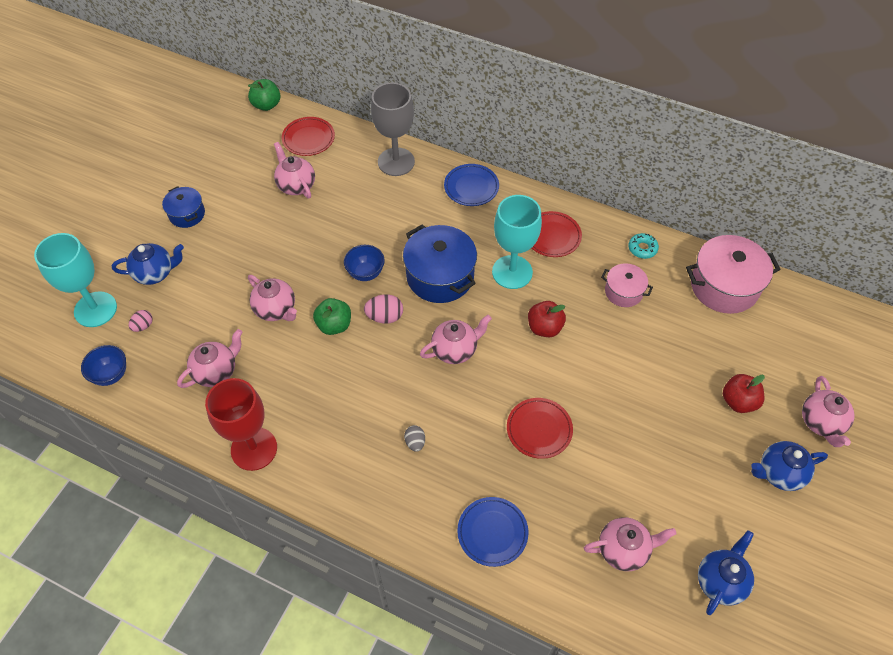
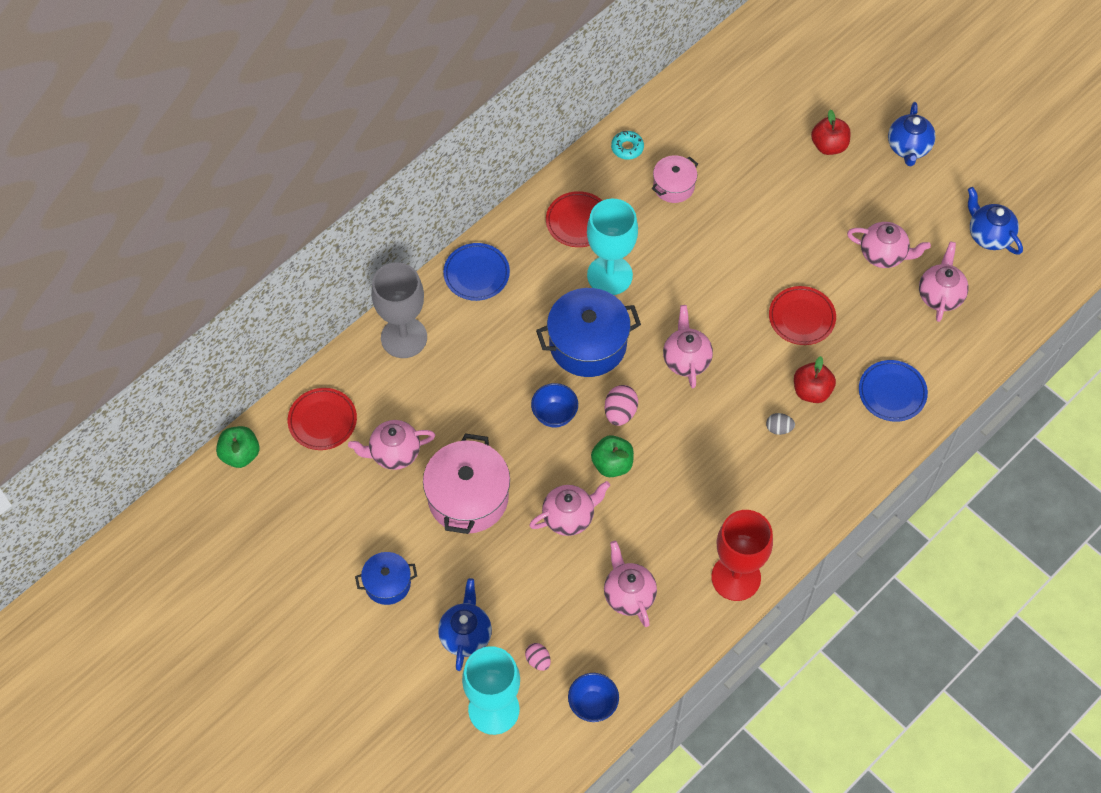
camera: 70 degrees left, 5 degrees up
red apple [528,301,566,337] -> red apple moved to [794,356,836,403]
pink pot [686,235,781,314] -> pink pot moved to [423,433,510,534]
pink teapot [802,376,855,447] -> pink teapot moved to [847,222,931,268]

